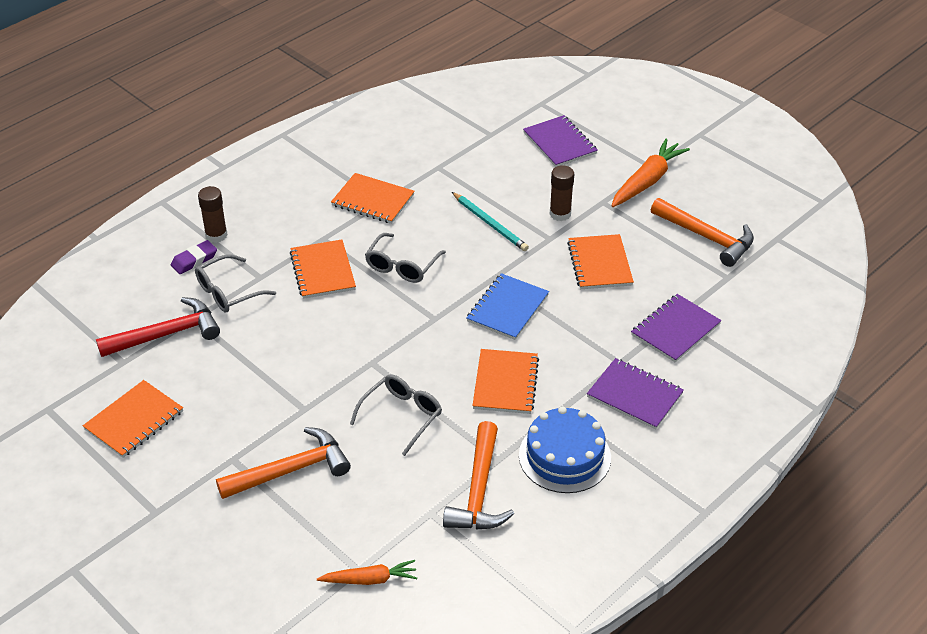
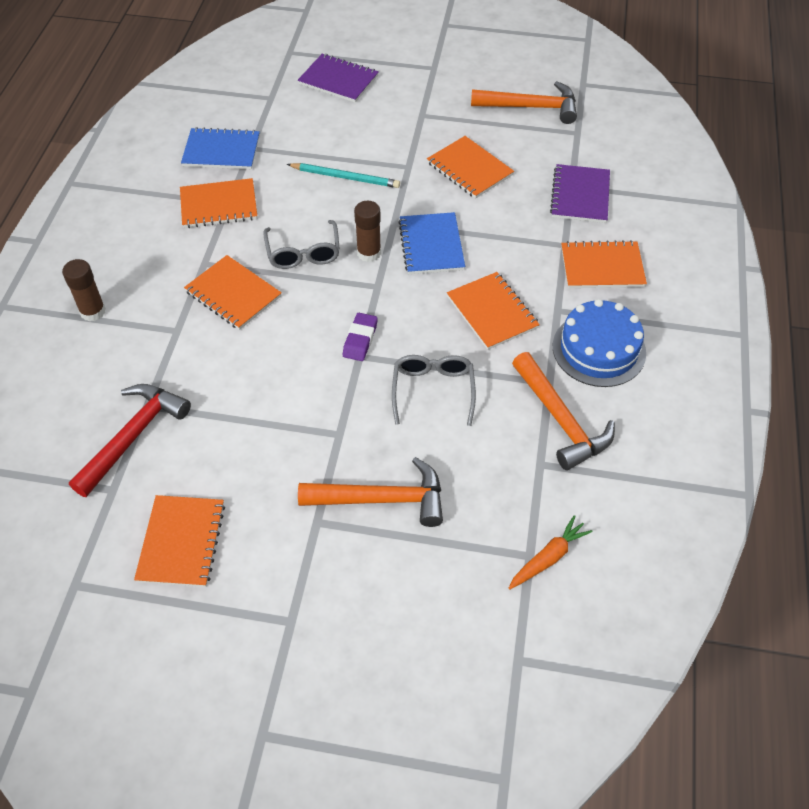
camera: 35 degrees left, 10 degrees up
purple eraser [171,240,217,274] -> purple eraser moved to [343,313,378,361]
grey glasses [195,254,276,313] -> none
orange hammer [216,427,351,499] -> orange hammer turned 60 degrees clockwise [298,457,443,527]
brown glue stick [550,165,574,221] -> brown glue stick moved to [354,201,381,262]
purple notebook [587,358,684,430] -> orange notebook [561,240,647,288]
orange carrot [611,138,690,207] -> none
none -> blue notebook [181,127,260,169]

